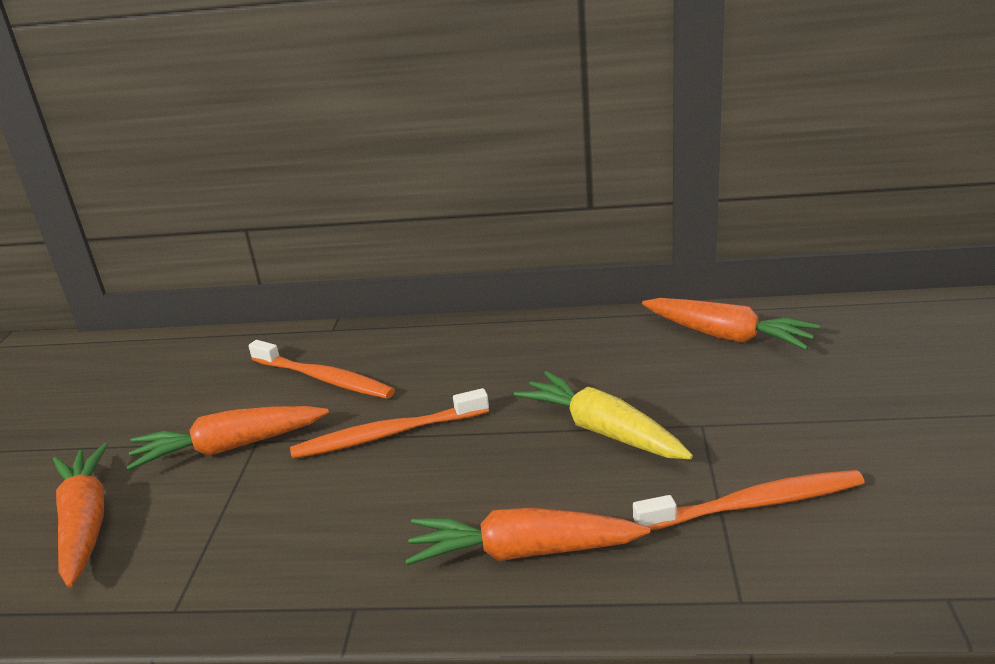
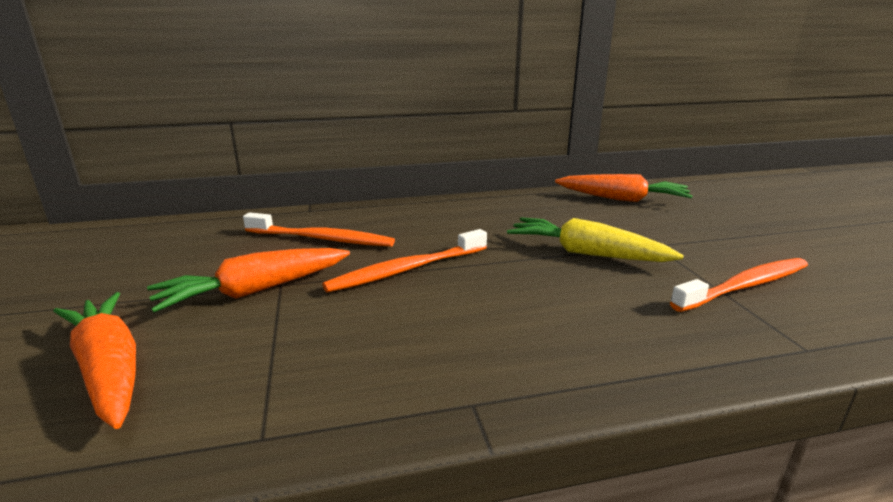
camera: 20 degrees left, 5 degrees down
orange carrot [405,508,650,565] -> none

